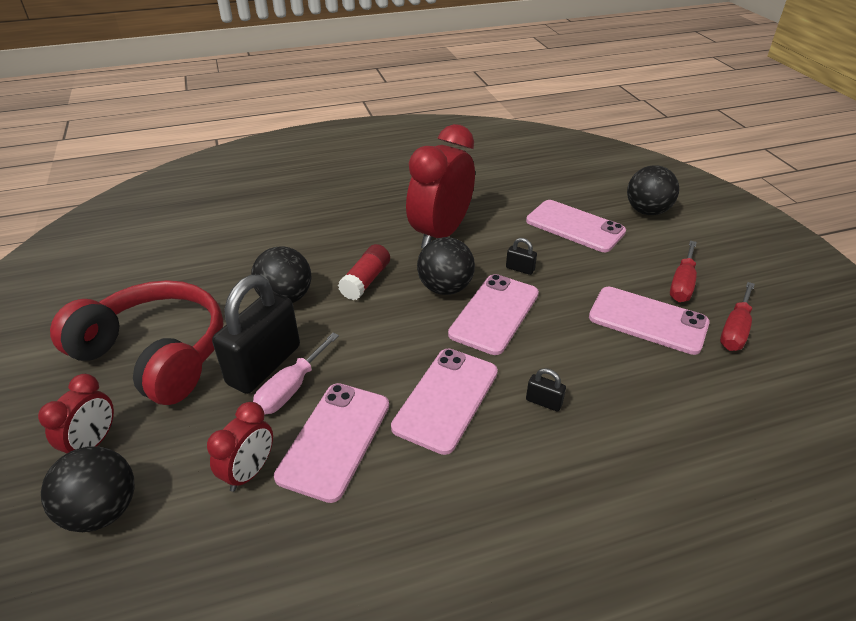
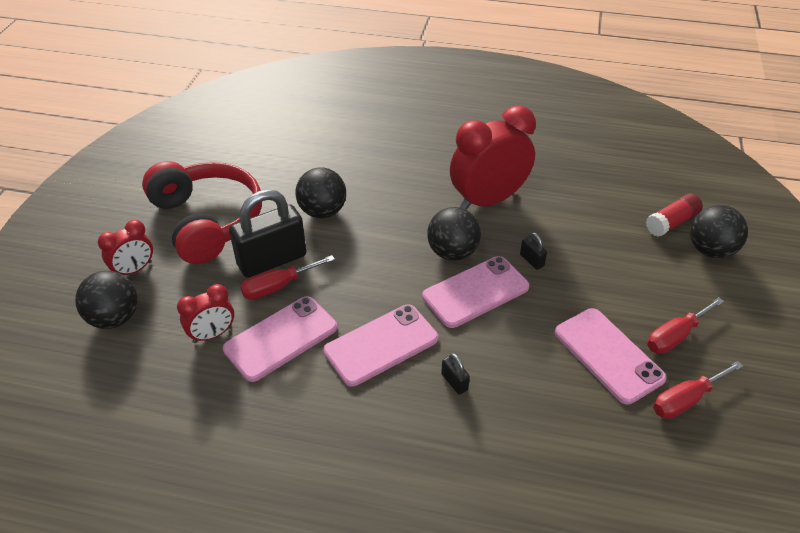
camera: 30 degrees right, 5 degrees up
pink screwdriver [253,333,339,415] -> red screwdriver [240,255,335,300]
red glue stick [338,244,390,300] -> red glue stick moved to [646,193,703,237]
pink phone [526,200,626,252] -> none

